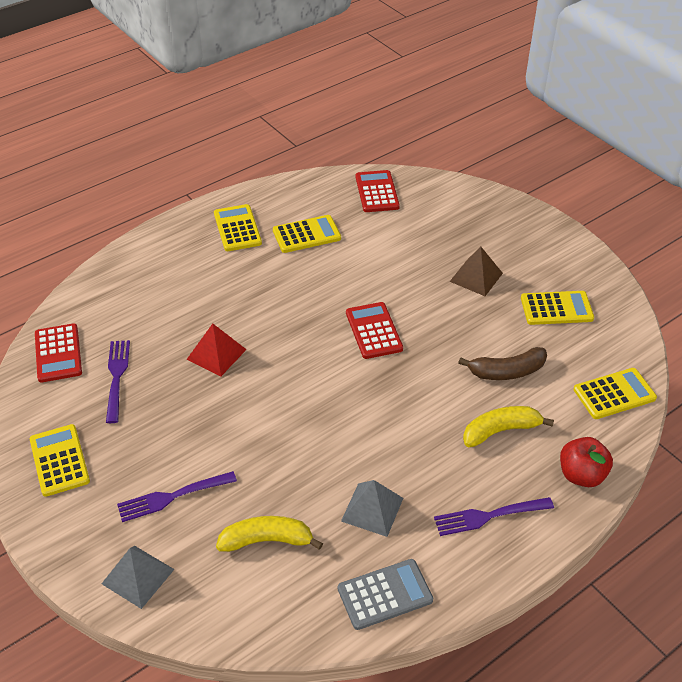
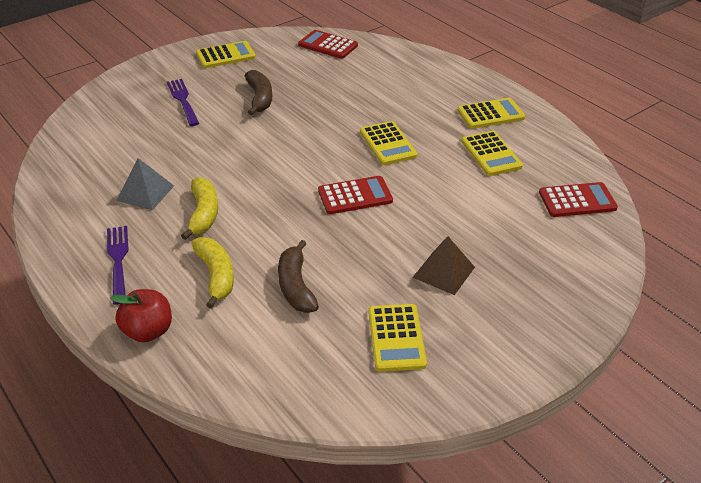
camera: 90 degrees right, 5 degrees down
red calculator [35,323,82,383] -> red calculator turned 45 degrees clockwise [298,30,358,59]
grey pyramid [102,546,174,609] -> none
purple fork [106,340,130,423] -> none
red pyramid [187,324,247,376] -> none
yellow banana [216,516,323,552] -> yellow banana moved to [181,177,218,240]
grey calculator [338,559,433,630] -> none
yellow calculator [573,368,657,419] -> yellow calculator moved to [360,121,417,165]
none -> brown banana [245,70,272,115]

